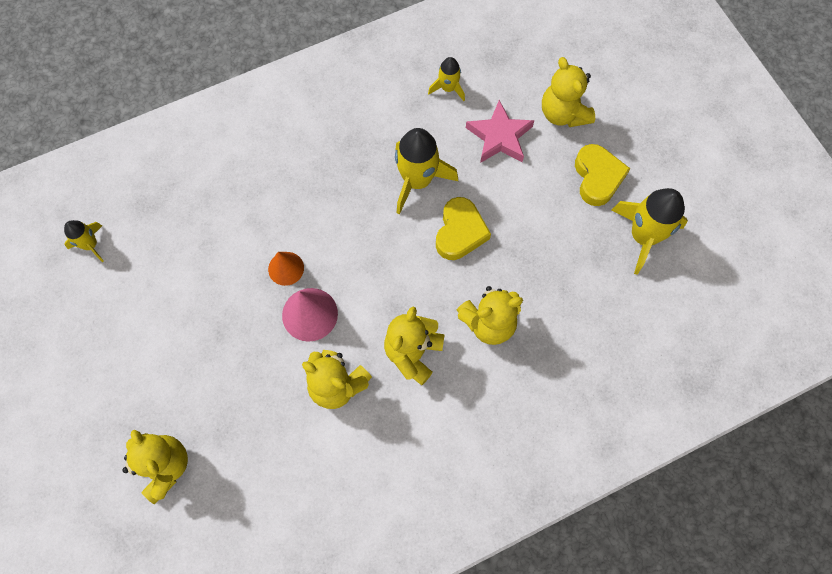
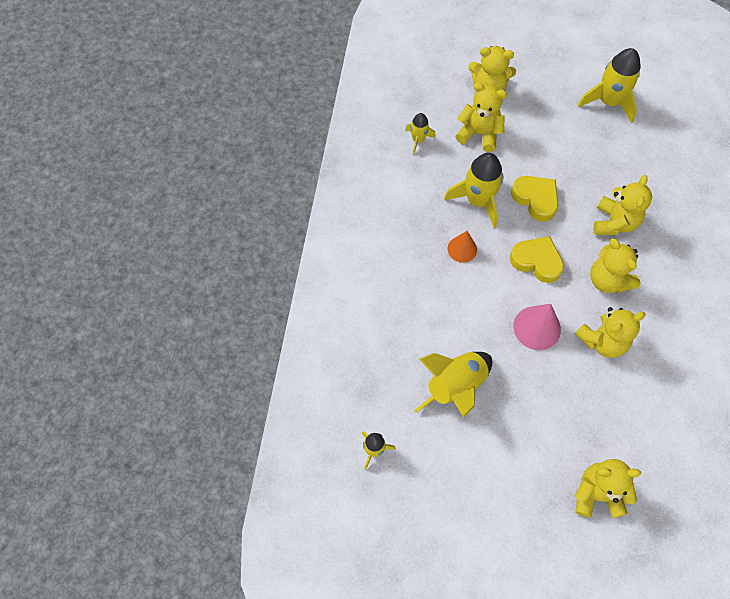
camera: 55 degrees left, 5 degrees down
orange cone [268,252,304,286] -> orange cone moved to [448,231,477,263]
pink star [466,100,535,163] -> yellow teddy bear [455,83,507,152]
yellow heart [575,144,630,206] -> yellow heart moved to [510,236,564,283]
none -> yellow rocket [414,352,492,417]

